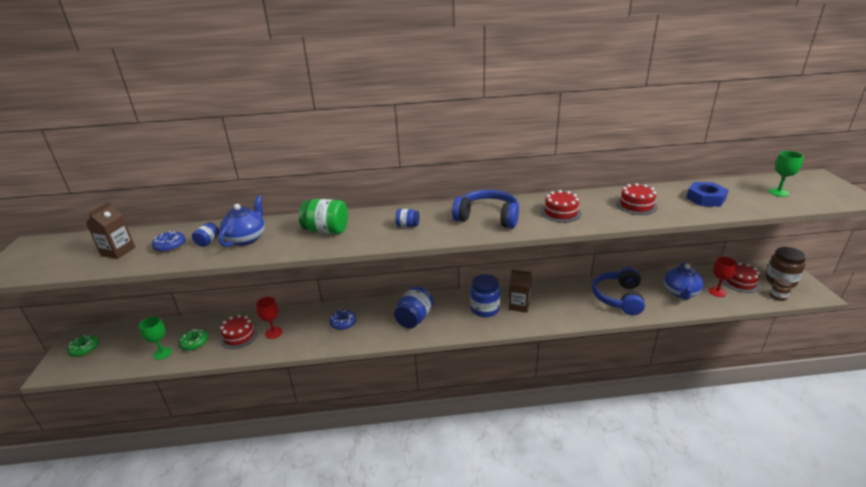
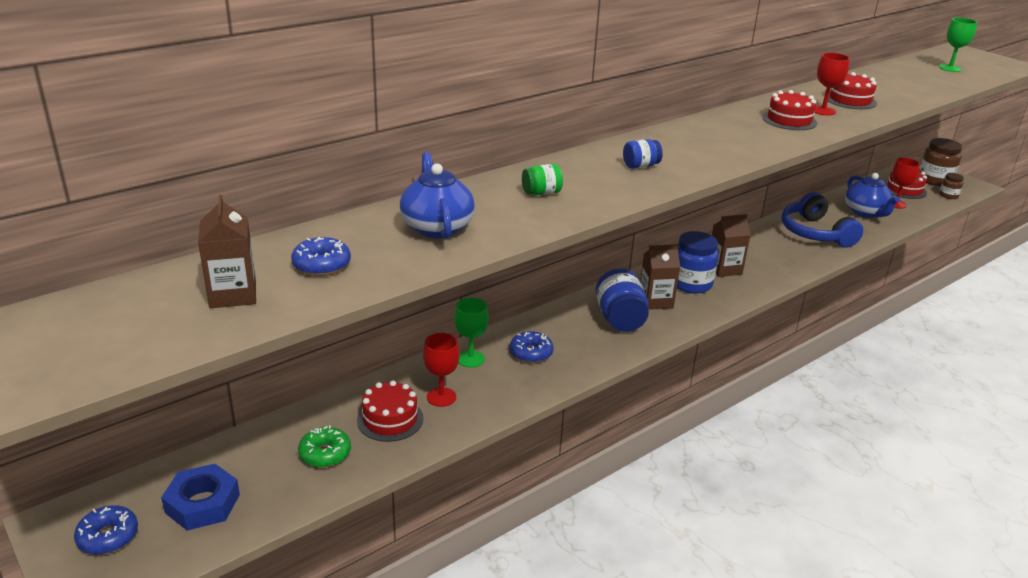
camera: 35 degrees left, 0 degrees up
green donut [67,335,99,357] -> blue donut [74,505,138,555]
green goblet [139,316,172,360] -> green goblet moved to [454,298,489,368]
blue jar [192,222,220,247] -> none
green jar [299,199,348,234] -> green jar [522,164,563,195], size x0.53
blue headphones [452,190,519,228] -> none
blue nut [686,182,728,207] -> blue nut moved to [161,464,240,531]
none -> brown carton [640,244,680,310]
none -> red goblet [815,53,850,115]

